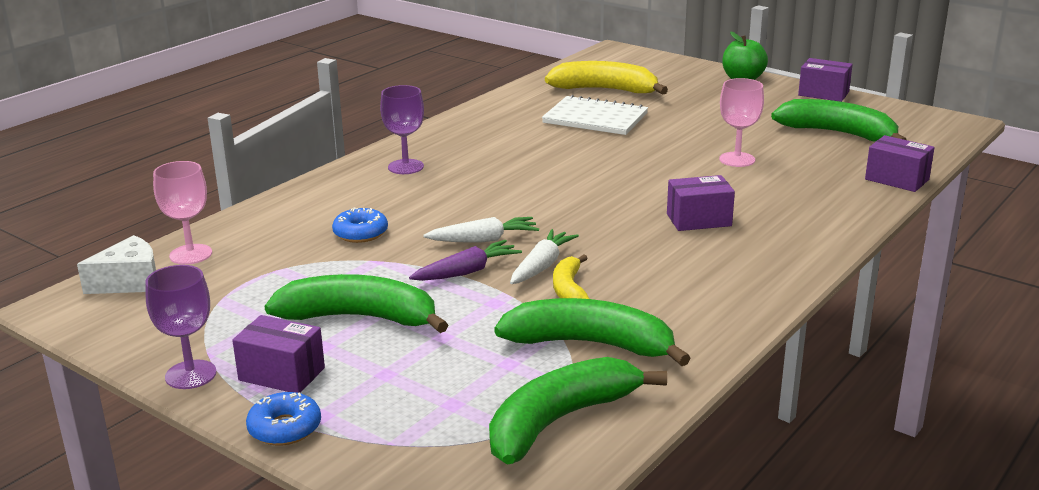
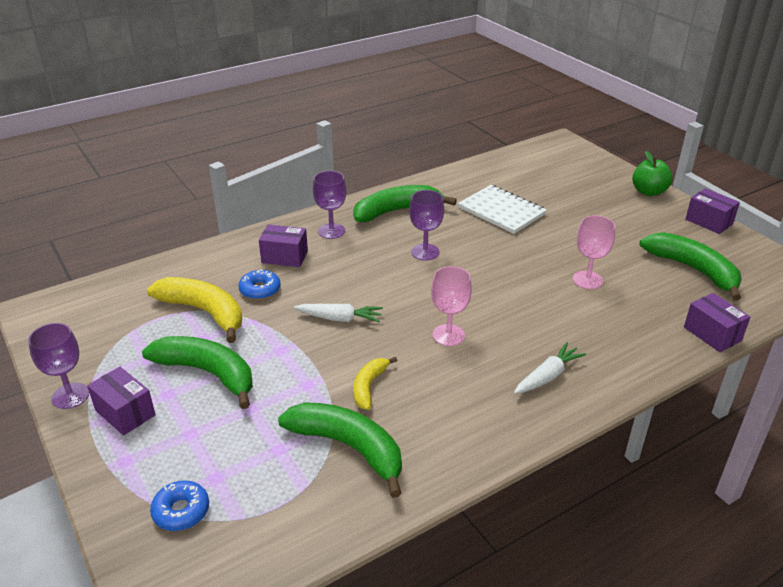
camera: 20 degrees right, 10 degrees up
white cheese [77,235,156,294] -> none
pink goblet [153,161,212,265] -> pink goblet moved to [431,266,472,346]
blue donut [246,392,321,446] -> blue donut moved to [150,480,209,531]
purple carrot [409,240,522,281] -> none
green banana [489,357,667,465] -> green banana moved to [353,185,457,222]
white carrot [510,229,579,284] -> white carrot moved to [514,342,587,394]
yellow banana [545,61,668,95] -> yellow banana moved to [147,277,242,343]
purple box [667,175,735,231] -> purple box moved to [259,225,308,267]
none -> purple goblet [409,190,444,261]

